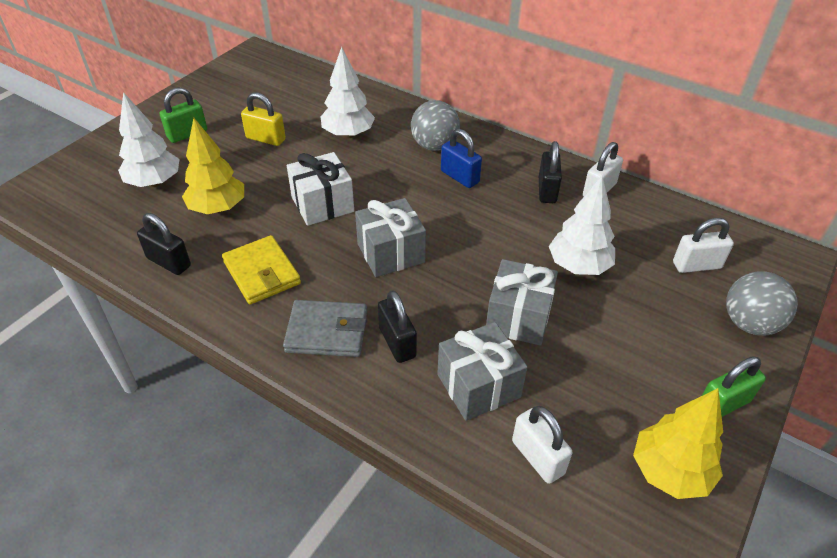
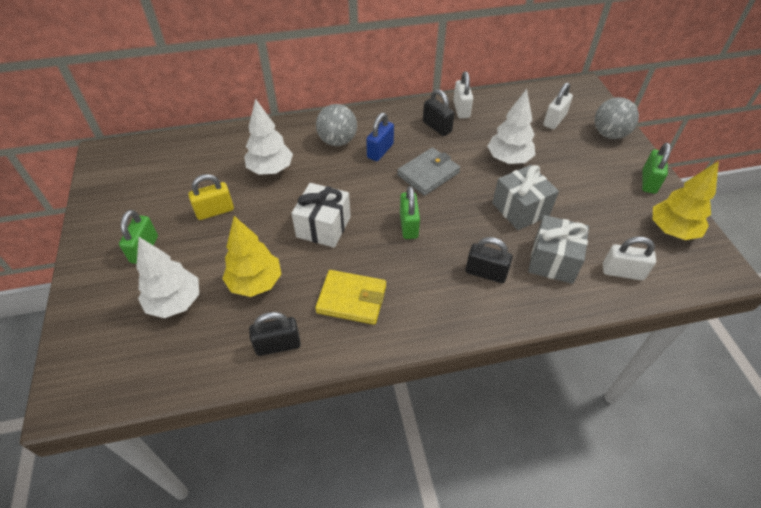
camera: 45 degrees left, 5 degrees up
grey wallet [283,300,367,357] -> grey wallet moved to [397,147,460,196]
grey gift [355,198,426,277] -> green padlock [400,186,420,239]
blue padlock [441,129,482,188] -> blue padlock turned 60 degrees counterclockwise [366,113,394,161]

